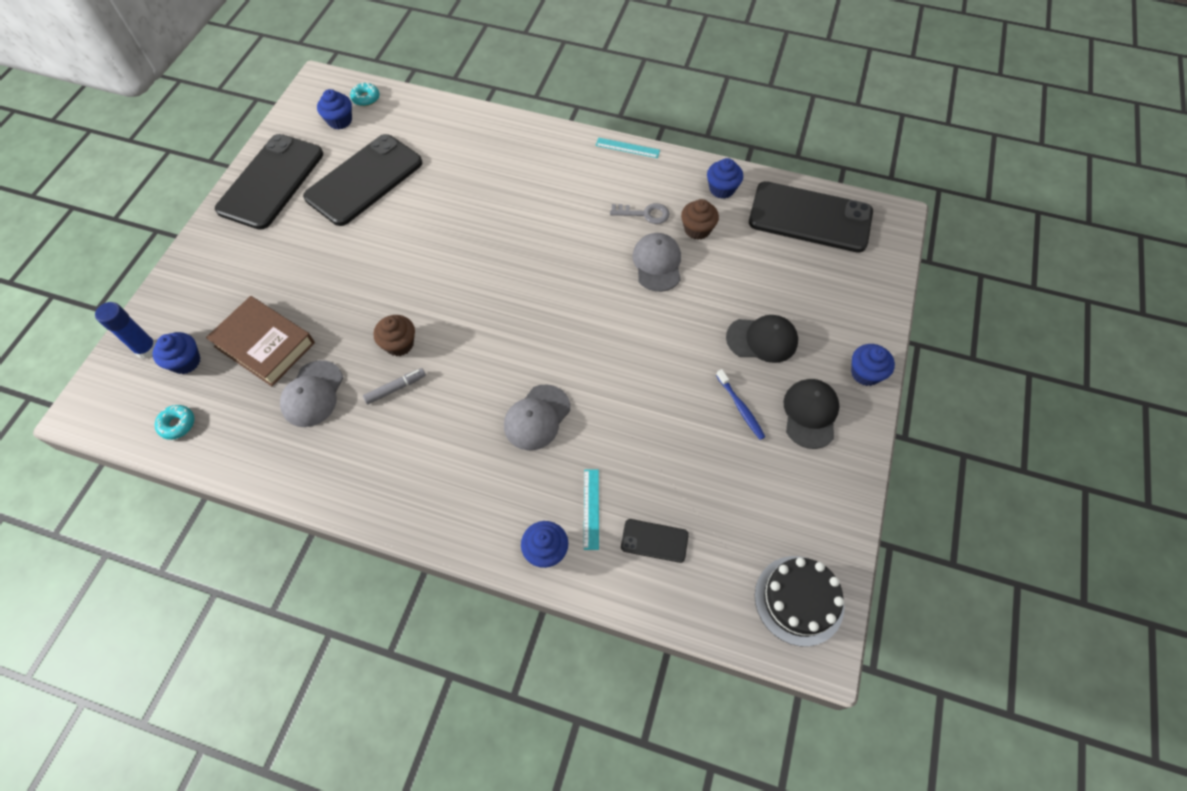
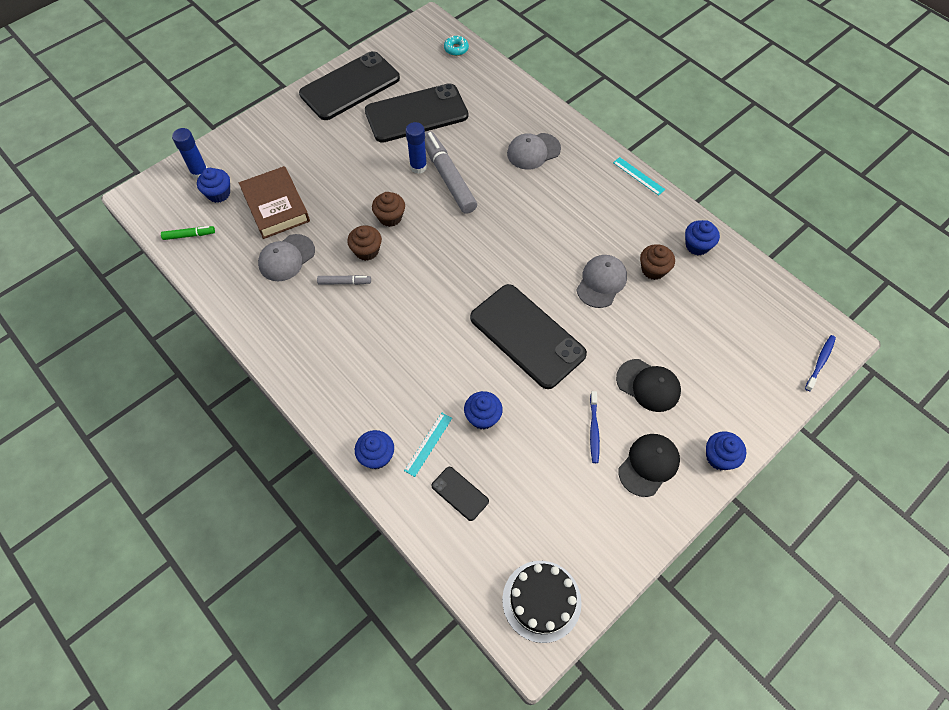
camera: 30 degrees right, 0 degrees up
turquoise donut [155,405,194,440] -> green marker [161,226,215,240]
blue cupcake [317,89,352,130] -> blue cupcake moved to [464,391,503,430]
grey cap [504,384,570,450] -> grey cap moved to [507,133,561,170]
grey key [610,203,670,224] -> none
black phone [749,181,873,253] -> black phone moved to [470,284,587,389]
none -> brown cupcake [372,192,405,227]
none -> blue glue stick [406,122,427,174]
none -> grey marker [425,131,477,214]
none -> blue toothbrush [805,335,836,391]

